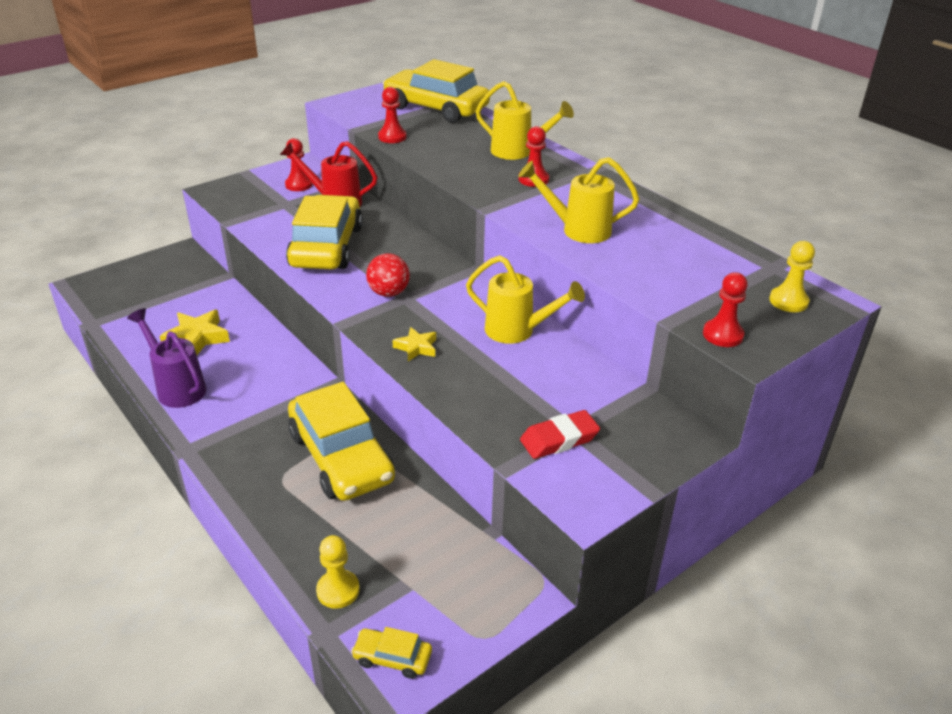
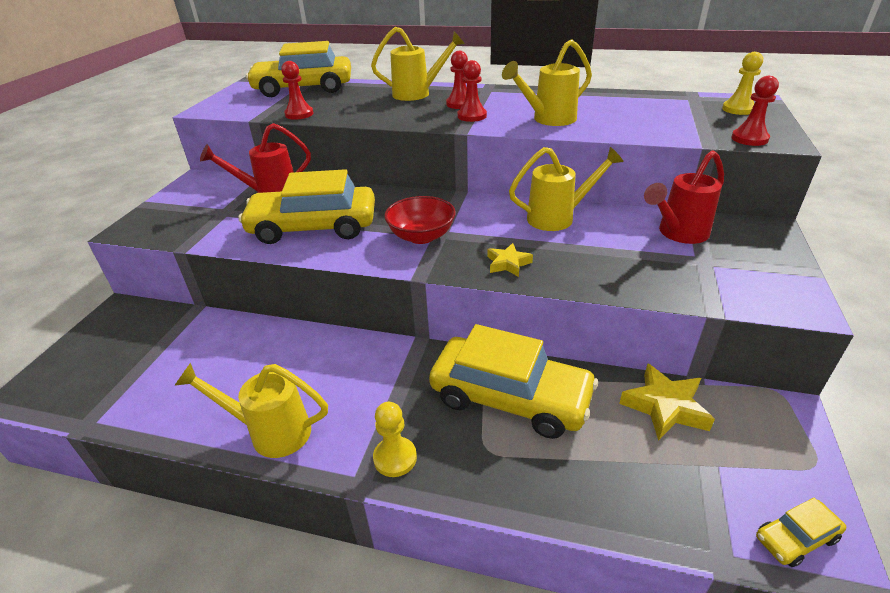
camera: 35 degrees left, 0 degrees up
purple watering can [127,308,206,408] -> yellow watering can [174,363,328,458]
yellow star [160,310,230,355] -> yellow star moved to [619,364,715,441]
red pawn [285,138,313,191] -> red pawn moved to [458,60,487,122]
yellow car [286,195,363,270] -> yellow car turned 60 degrees counterclockwise [239,169,375,244]
yellow pawn [316,535,360,609] -> yellow pawn moved to [373,402,417,477]
red ball [366,253,410,297] -> red bowl [384,196,456,244]
red eraser [520,410,600,459] -> none
none -> red watering can [644,150,724,244]

